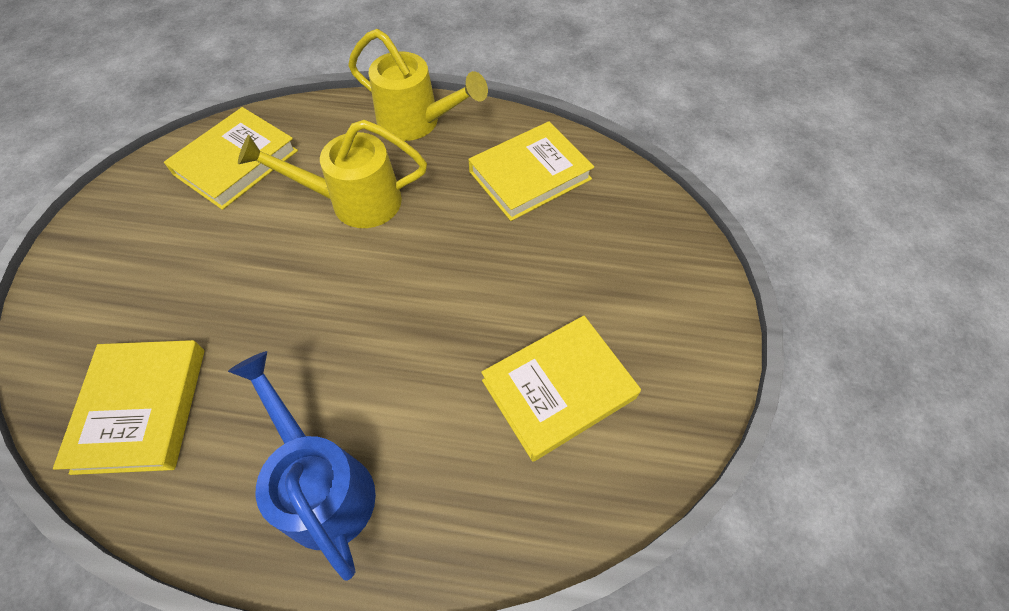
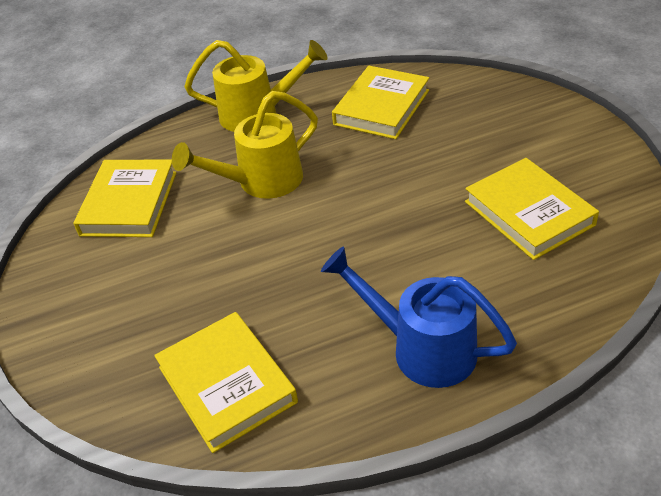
camera: 25 degrees left, 15 degrees down
yellow book [481,316,641,461] -> yellow book turned 60 degrees counterclockwise [465,158,599,260]

